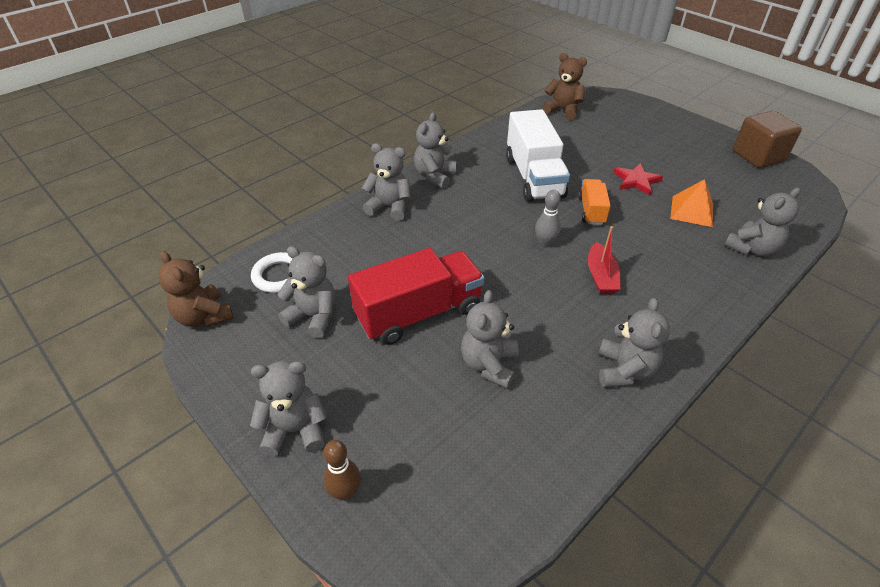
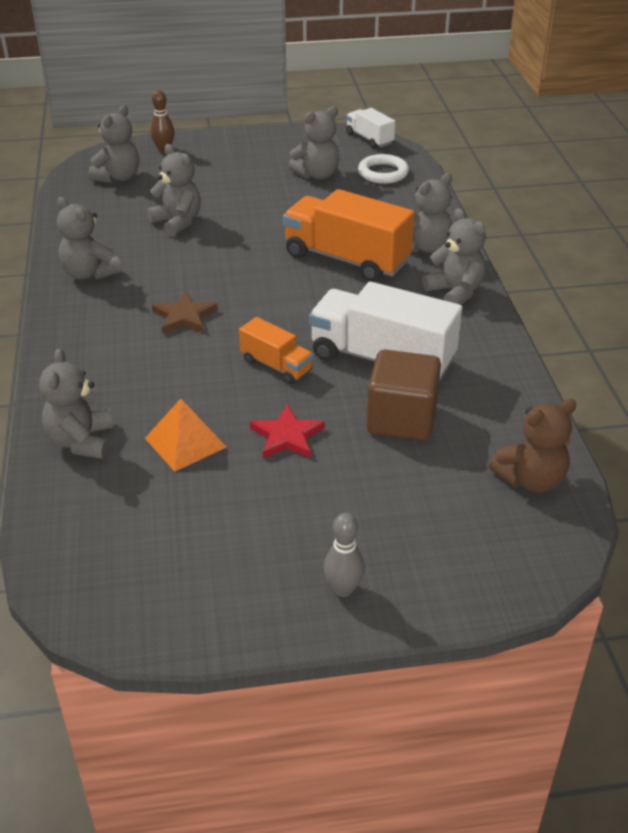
camera: 125 degrees right, 5 degrees down
brown teddy bear [158,251,234,327] -> white truck [346,108,395,149]
grey teddy bear [250,361,327,457] -> grey teddy bear moved to [88,105,139,183]
red truck [348,248,484,345] -> none
grey bowling pin [535,190,561,247] -> grey bowling pin moved to [324,513,365,597]
red boat [588,226,621,294] -> brown star [152,291,218,334]
brown cube [733,111,802,168] -> brown cube moved to [366,350,441,441]
none -> orange truck [283,189,415,282]

